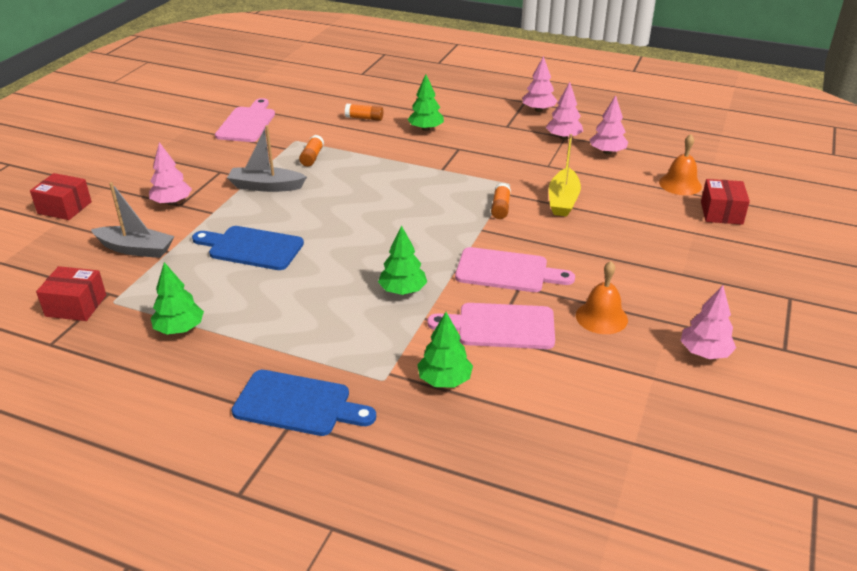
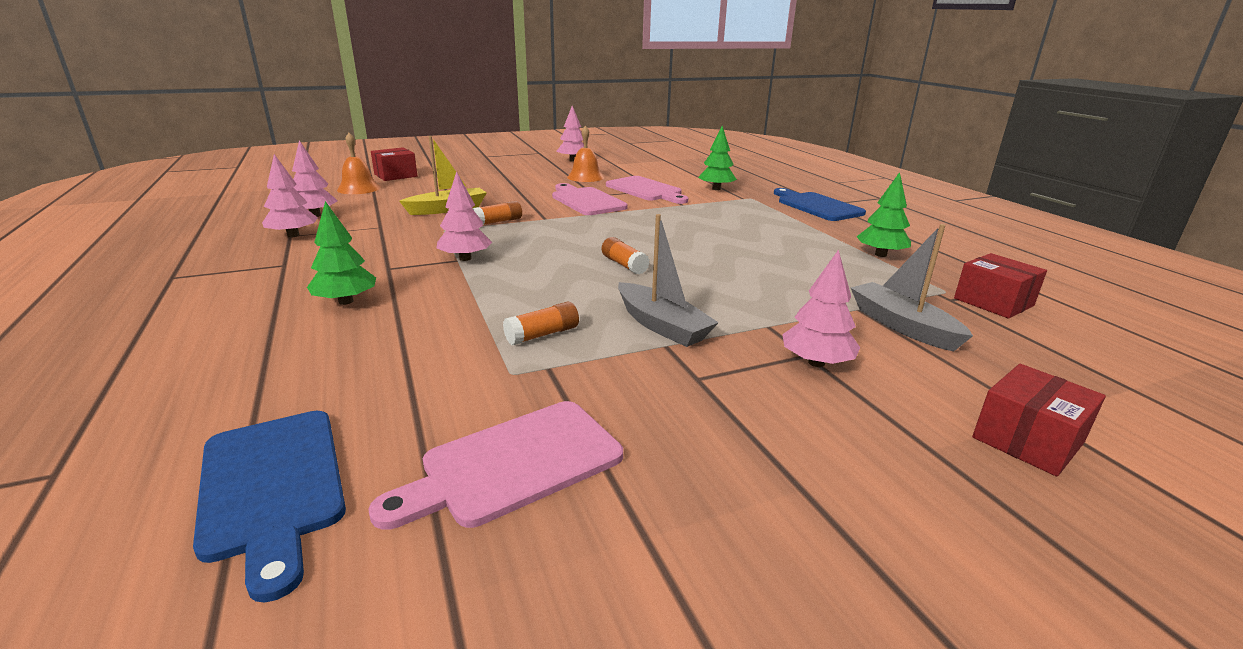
camera: 135 degrees left, 10 degrees down
red box [30,173,92,220] -> red box turned 75 degrees clockwise [972,364,1106,477]
blue cutting board [192,226,304,270] -> blue cutting board moved to [193,411,346,602]
orange glue stick [345,104,383,121] -> orange glue stick moved to [602,237,650,274]
green tree [378,225,427,295] -> none
pink tree [522,56,557,112] -> pink tree moved to [437,171,492,261]

